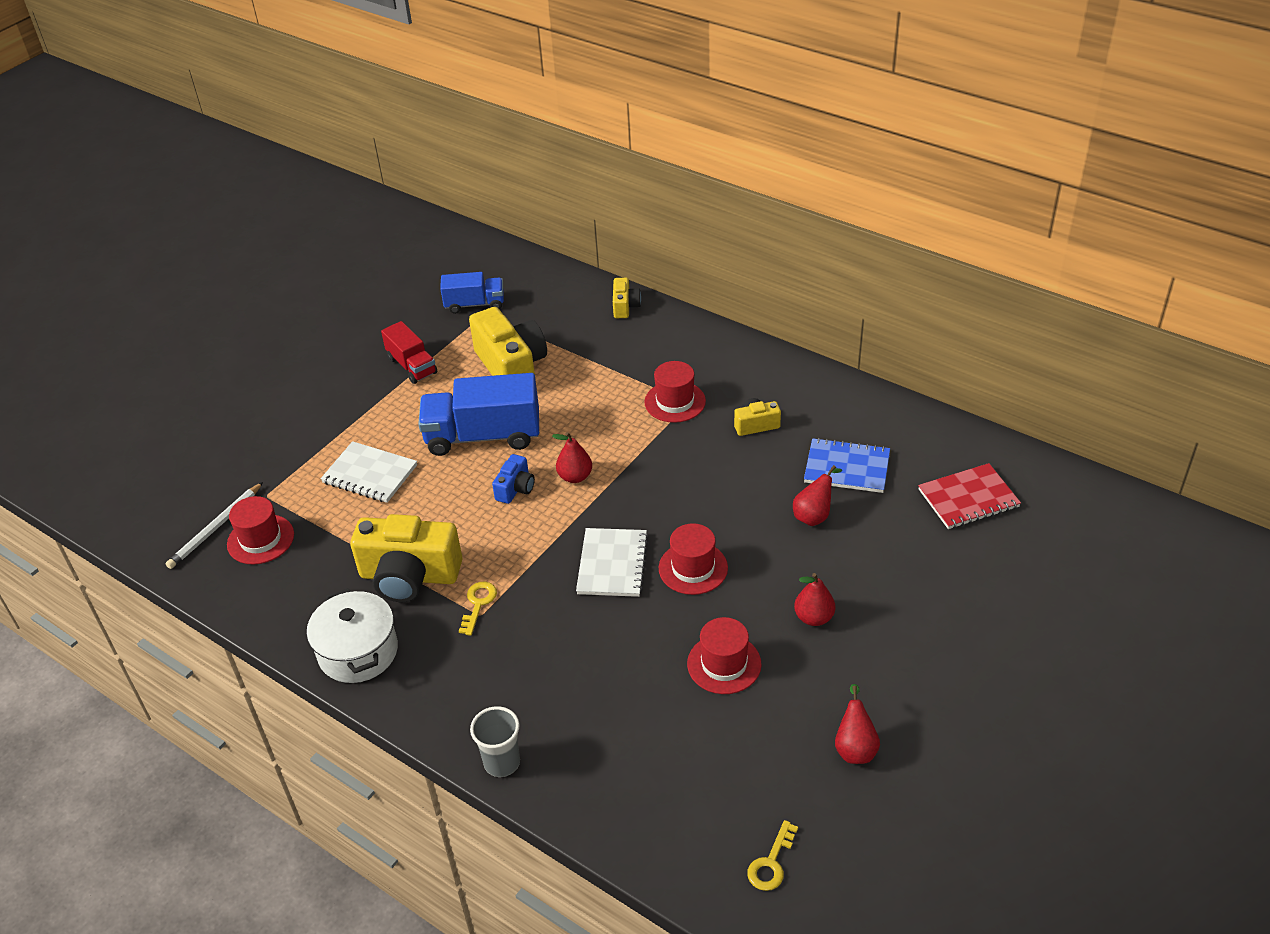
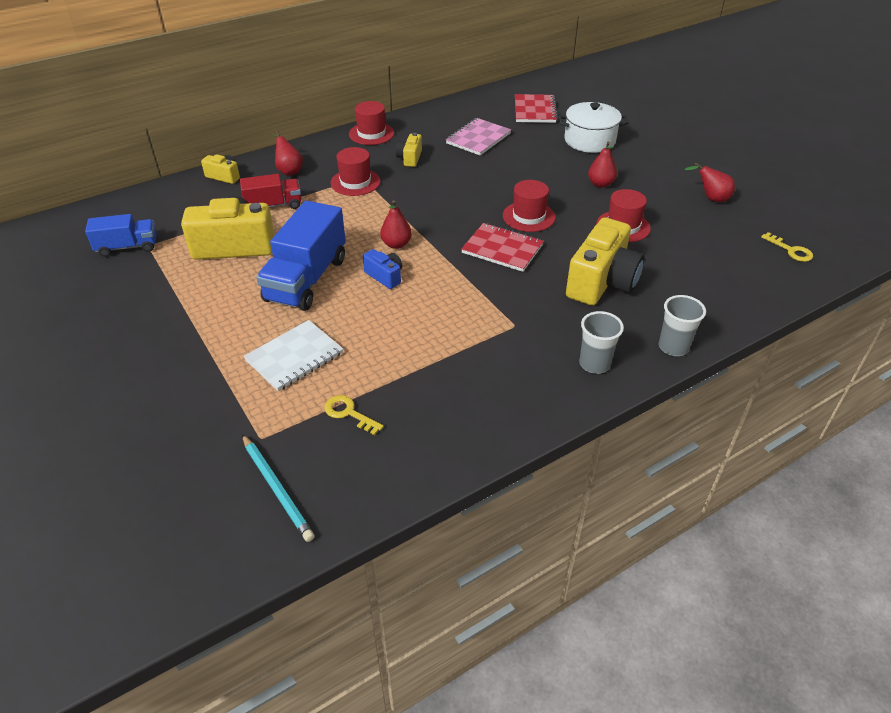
camera: 70 degrees left, 0 degrees up
white pencil [165,482,263,569] -> turquoise pencil [242,434,315,542]
red hat [227,496,294,565] -> red hat moved to [349,101,394,145]
white pot [307,588,398,683] -> white pot moved to [558,102,629,153]
yellow camera [350,514,462,602] -> yellow camera moved to [566,217,645,306]
red truck [381,321,437,384] -> red truck moved to [240,174,301,209]
blue truck [440,272,504,314] -> blue truck turned 60 degrees clockwise [85,214,157,257]
yellow key [459,582,497,636] -> yellow key moved to [324,395,384,435]
white notebook [576,528,649,597] -> red notebook [461,223,544,272]
red pear [793,465,842,526] -> red pear moved to [275,130,303,176]
blue notebook [804,438,890,493] -> pink notebook [446,118,511,155]
none -> grey cup [580,311,624,374]

